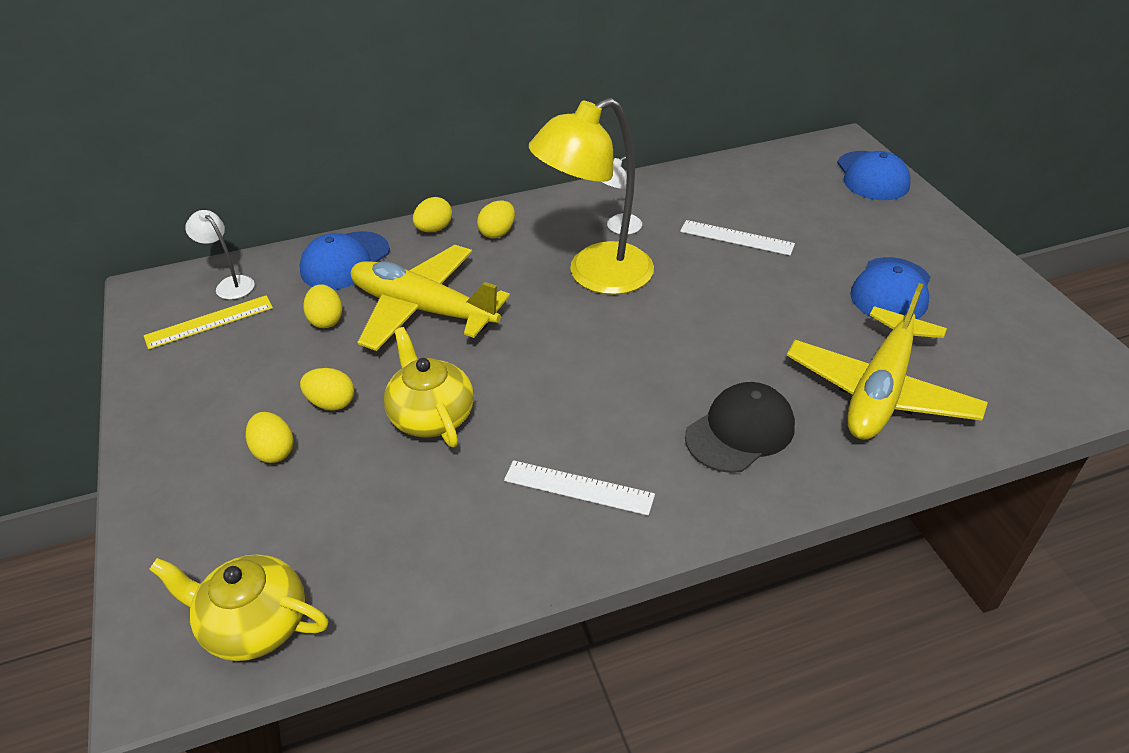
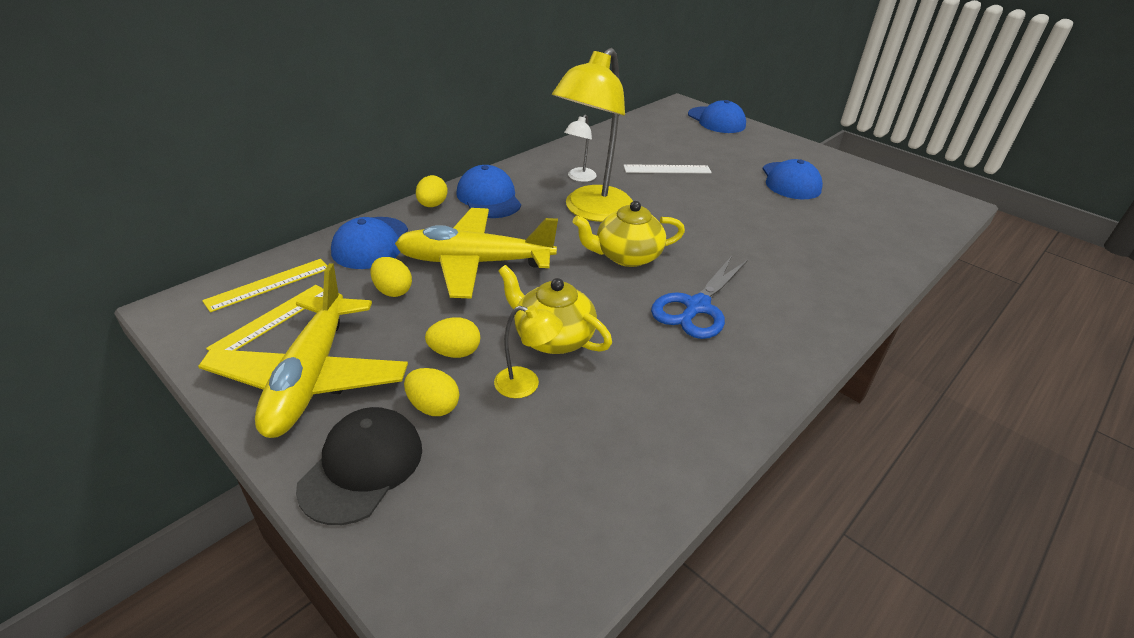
camera: 30 degrees left, 5 degrees down
yellow teapot [149,555,328,661] -> yellow teapot moved to [573,201,685,267]
white lamp [185,210,255,299] -> yellow ruler [202,259,328,312]
yellow egg [477,200,515,238] -> blue cap [456,165,521,218]
white ruler [504,460,655,516] -> none
black cap [685,382,795,473] -> black cap moved to [296,407,422,525]
yellow plane [787,283,988,440] -> yellow plane moved to [198,263,408,438]
none -> yellow lamp [494,305,563,398]
none -> blue scissors [651,256,748,339]

